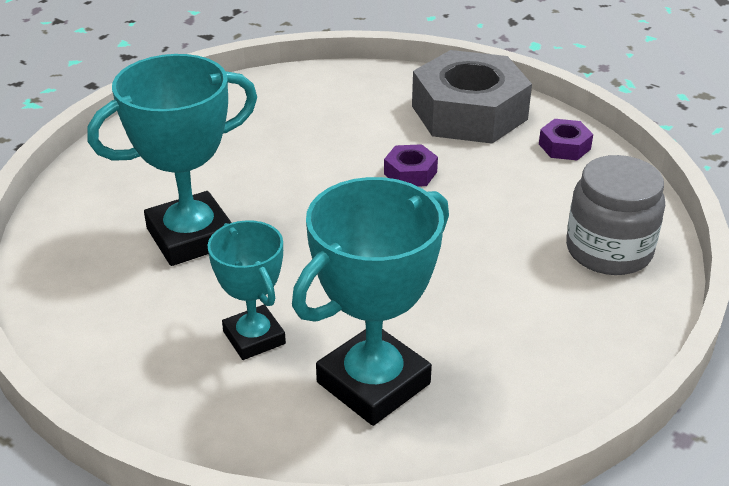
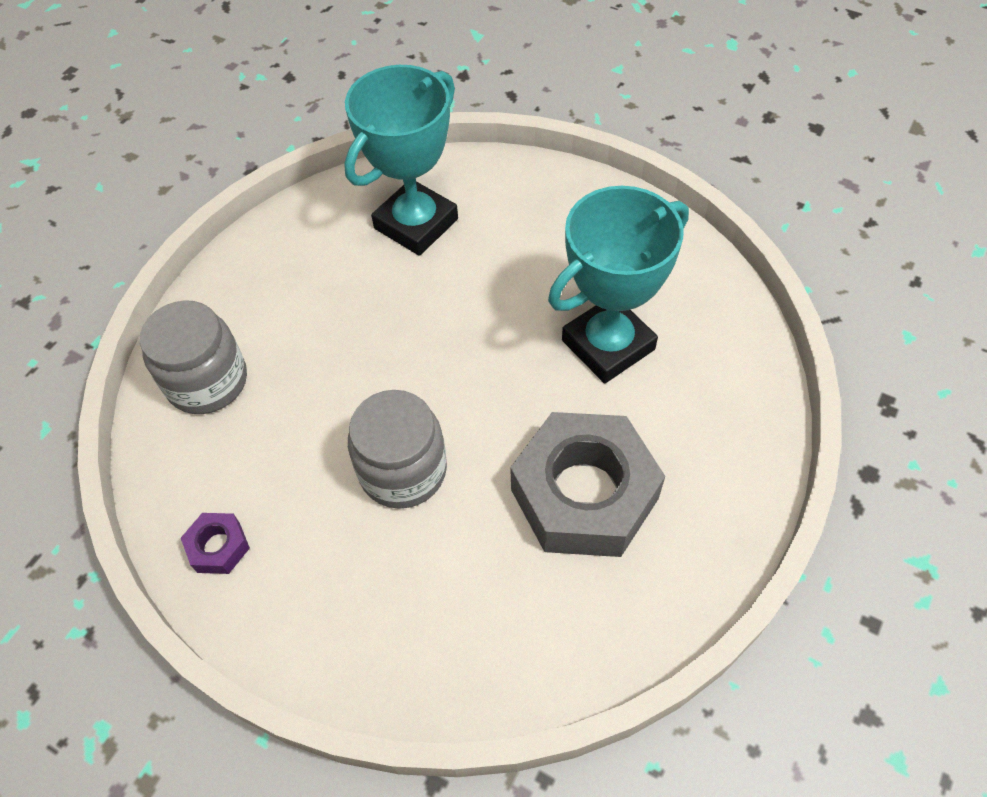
camera: 175 degrees right, 20 degrees up
turquoise trophy [208,220,286,360] -> none
purple nut [384,144,438,187] -> grey jar [348,390,447,509]
grey nut [412,50,532,143] -> grey nut moved to [510,412,665,557]

